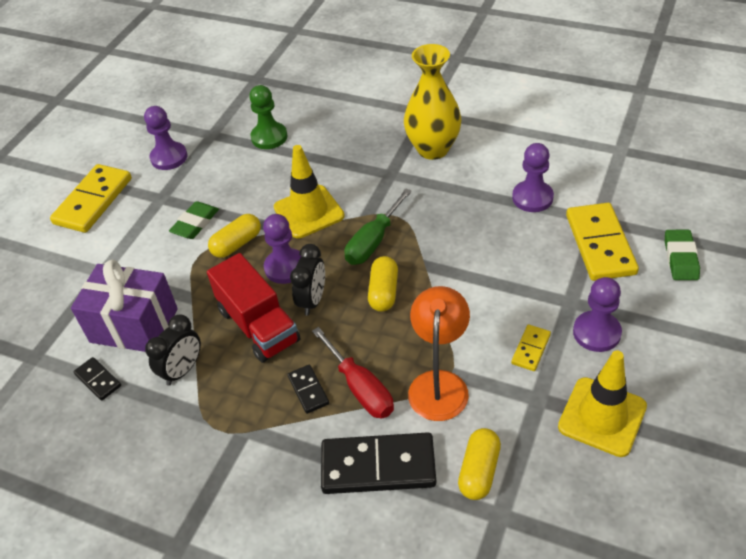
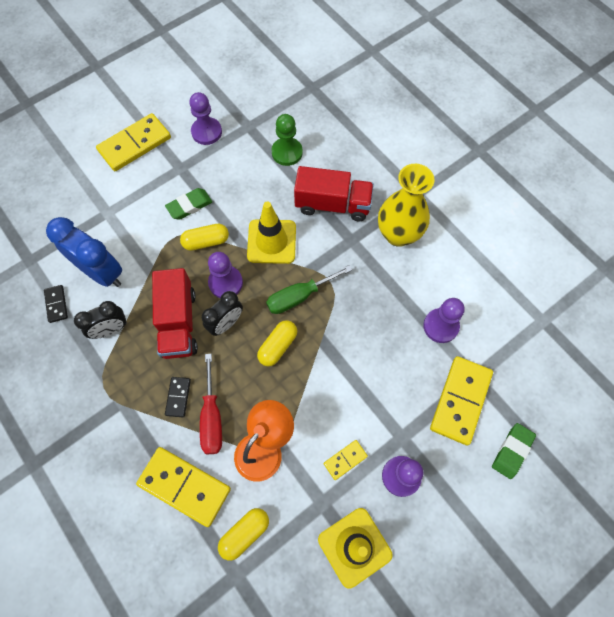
camera: 25 degrees right, 20 degrees up
purple gift [71,260,178,352] -> blue clock [46,217,122,287]
black domino [321,432,436,494] -> yellow domino [136,447,231,527]
none -> red truck [294,166,374,221]

